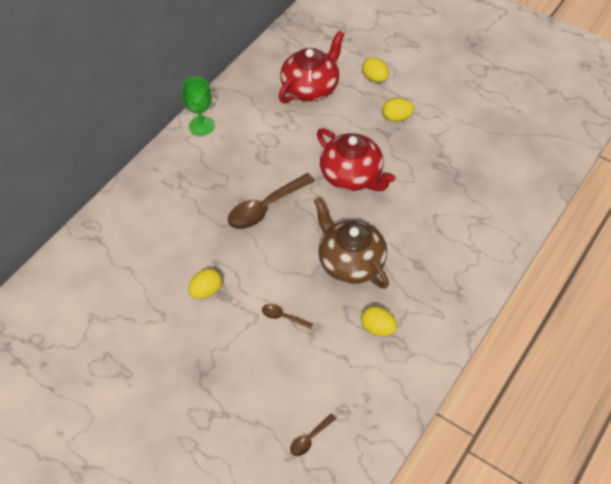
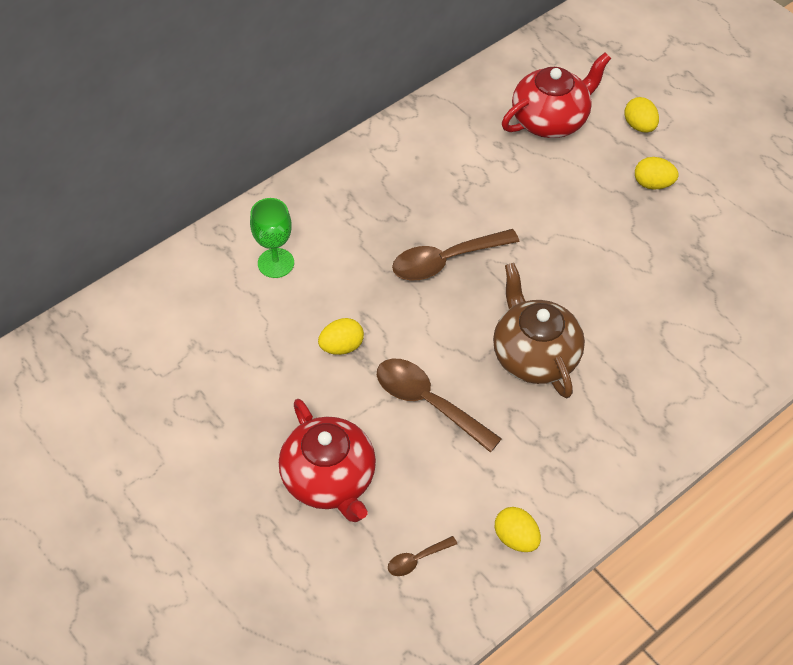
camera: 15 degrees right, 0 degrees up
green goblet [182,76,215,136] -> green goblet moved to [250,198,294,278]
brown spoon [262,304,313,329] -> brown spoon [377,359,502,452], size x2.07
red teapot [317,128,395,191] -> red teapot moved to [279,399,376,522]
yellow egg [361,306,397,336] -> yellow egg moved to [495,507,541,552]

